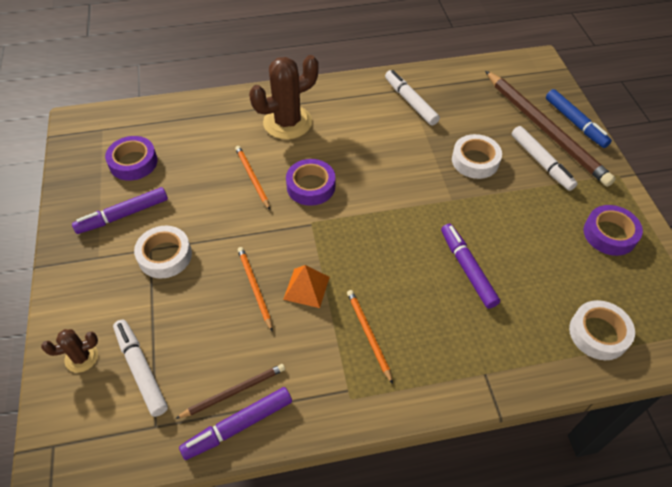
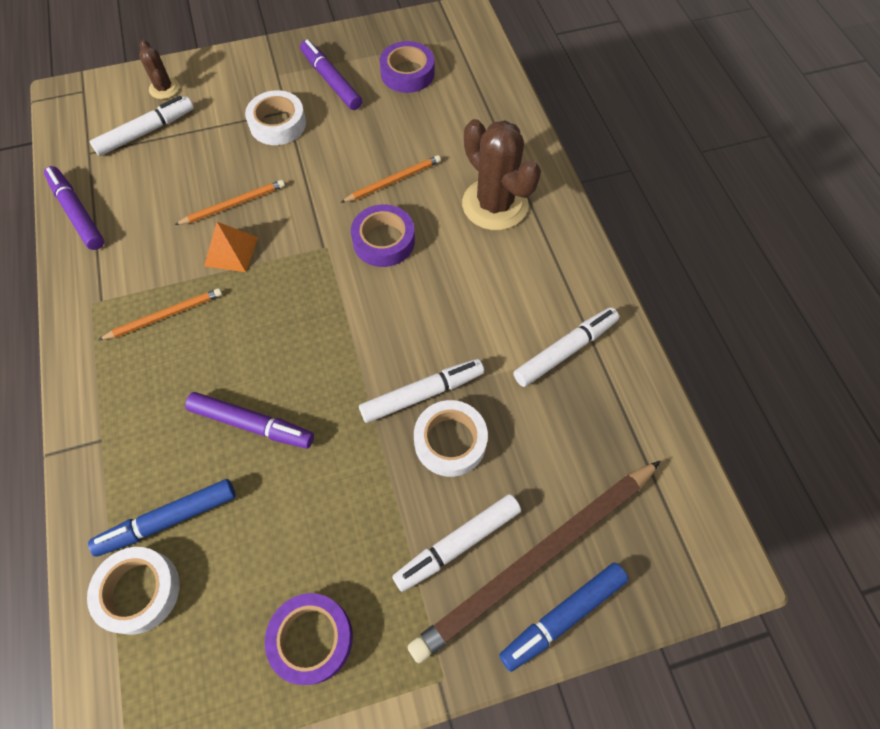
camera: 85 degrees right, 10 degrees up
brown pencil [175,364,285,419] -> none
purple marker [441,224,500,309] -> purple marker turned 45 degrees clockwise [185,392,314,449]
none -> blue marker [88,479,236,556]
none -> white marker [359,359,484,423]

